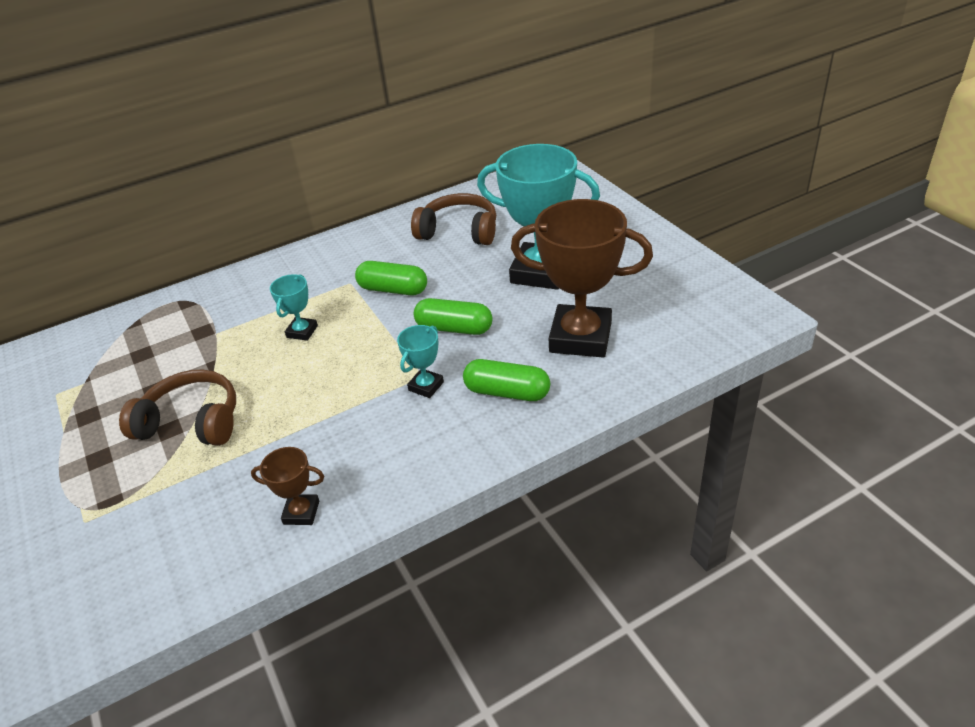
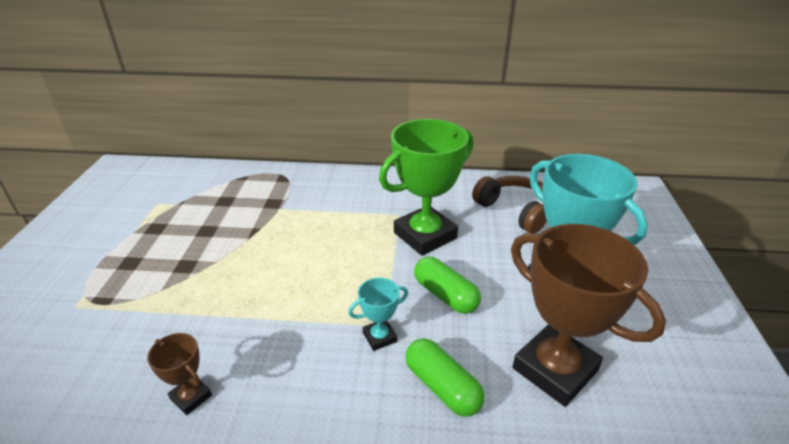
camera: 30 degrees right, 5 degrees down
brown headphones [119,370,236,446] -> none
turquoise trophy [270,274,318,341] -> none
green capsule [355,261,427,295] -> green trophy [379,119,473,256]

